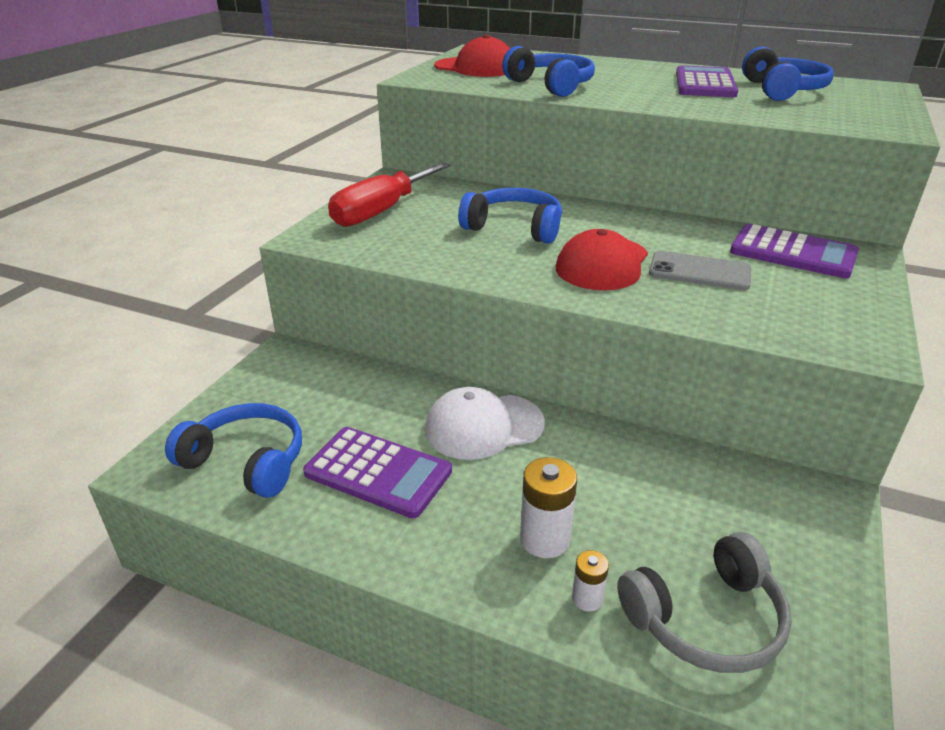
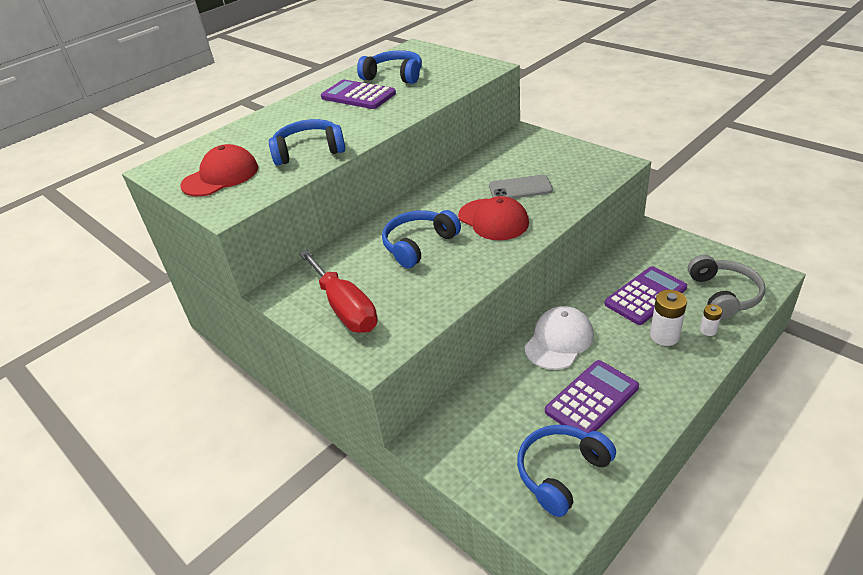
camera: 65 degrees left, 5 degrees up
white cap [425,387,545,460] -> white cap turned 150 degrees counterclockwise [524,306,594,370]
grey phone [649,251,751,290] -> grey phone turned 45 degrees clockwise [489,174,553,199]
purple calculator [730,224,859,278] -> purple calculator moved to [604,266,687,325]

